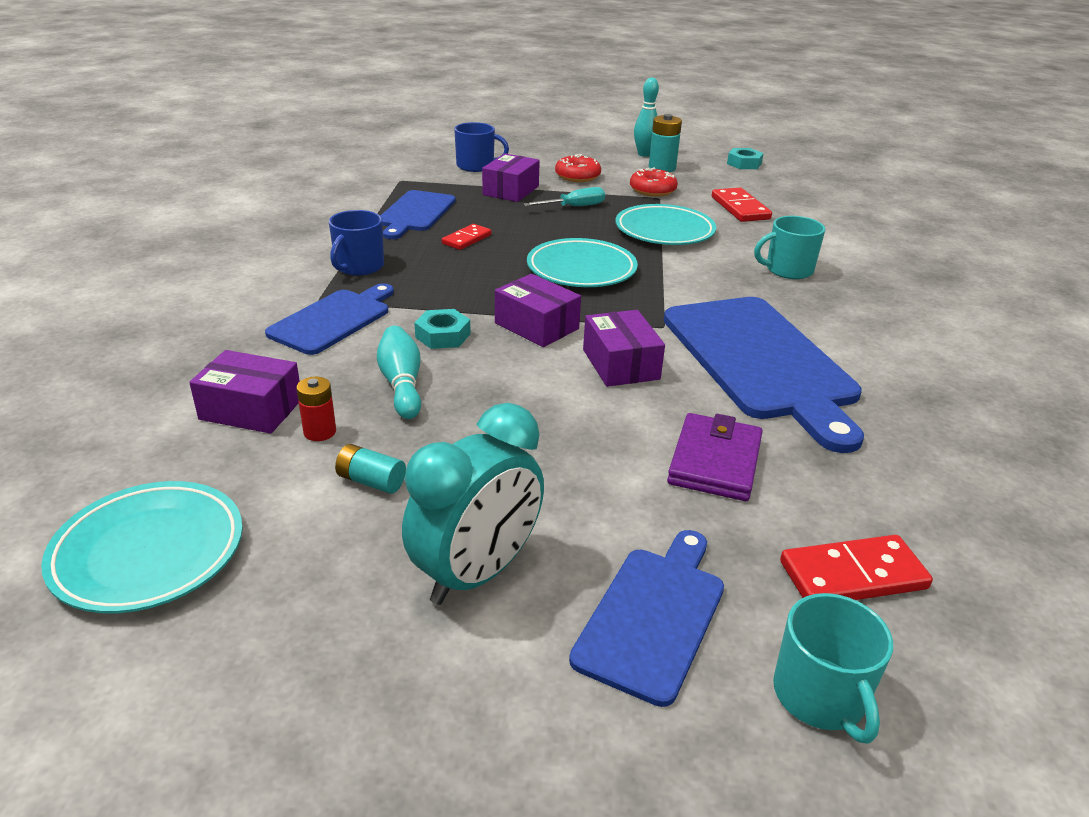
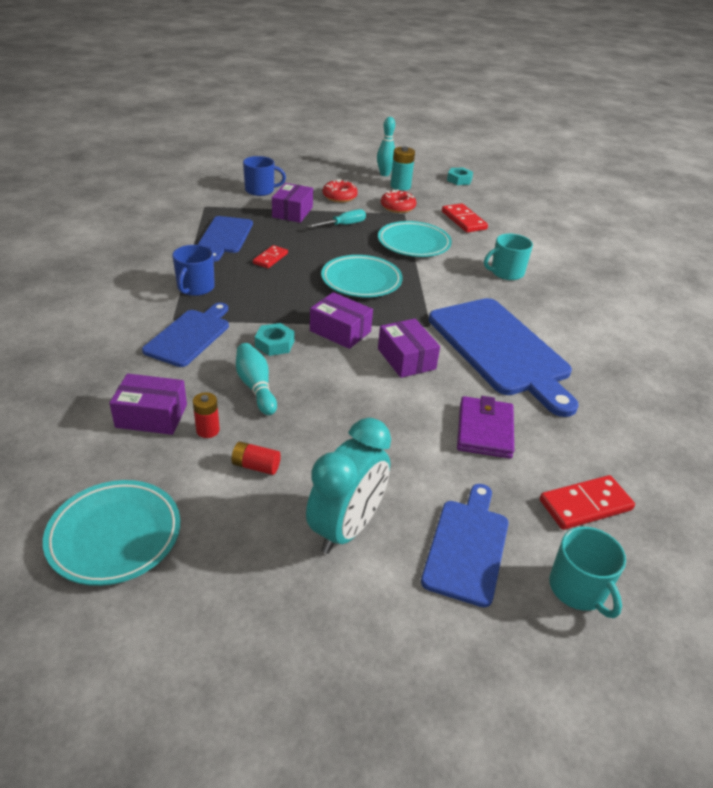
camera: 10 degrees left, 5 degrees up
turquoise battery [335,444,406,494] -> red battery [232,441,281,475]

